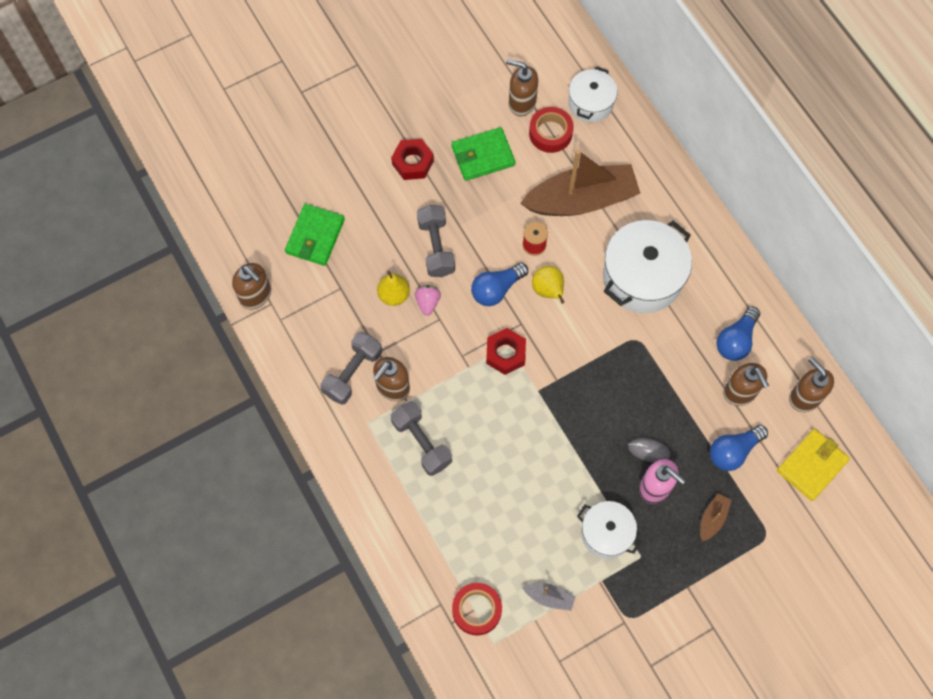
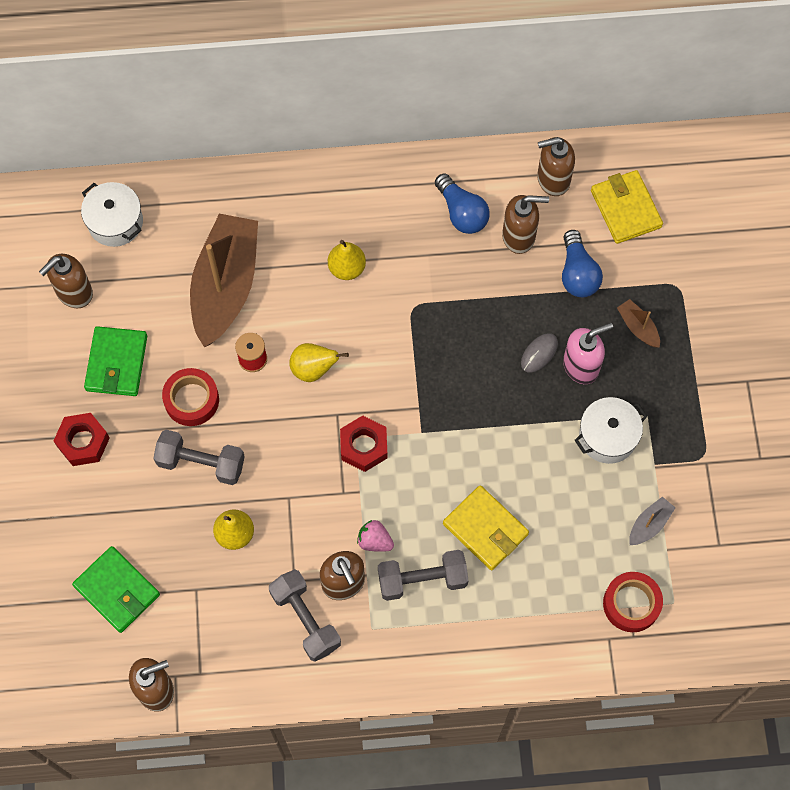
camera: 65 degrees left, 0 degrees up
pink strawberry [415,285,441,316] -> pink strawberry moved to [357,520,394,552]
blue light bulb [471,263,528,306] -> none
red tape [529,107,574,153] -> red tape moved to [162,368,219,426]
white pot [603,220,692,313] -> yellow pear [328,240,366,280]
none -> yellow wallet [443,485,529,570]

